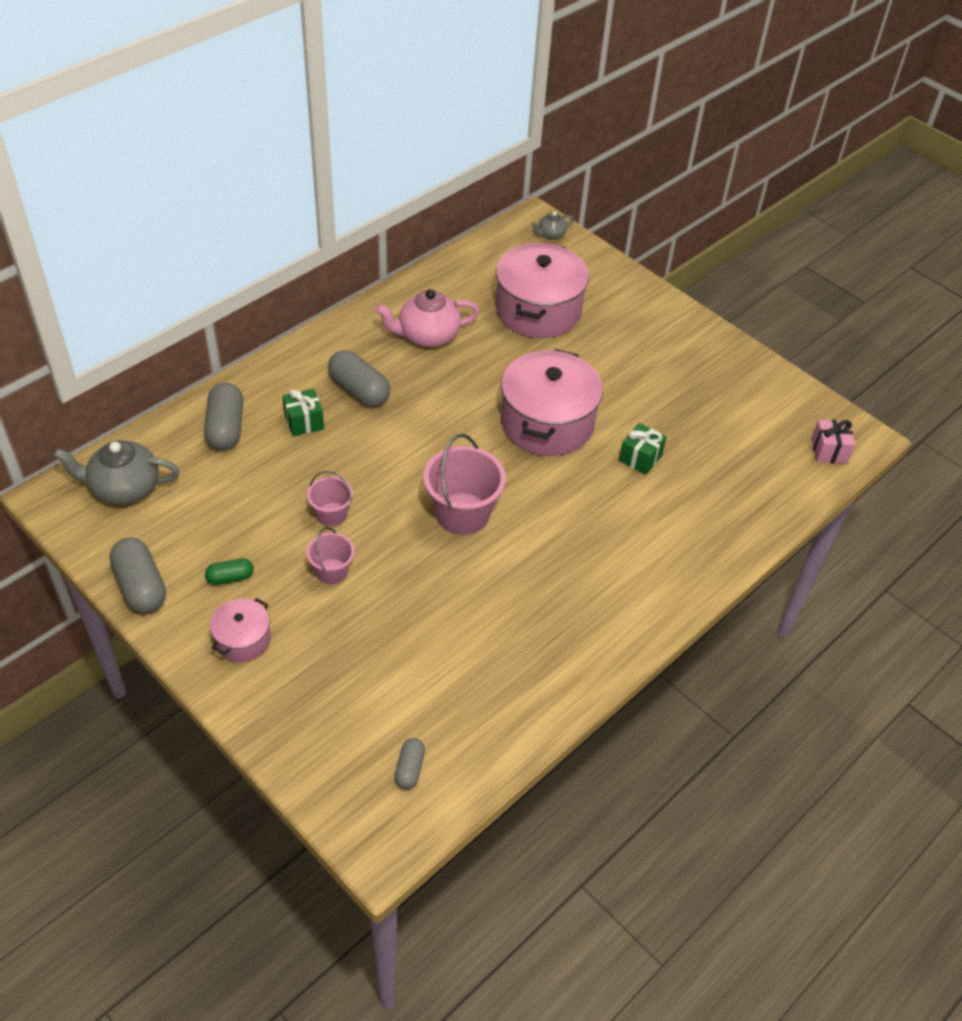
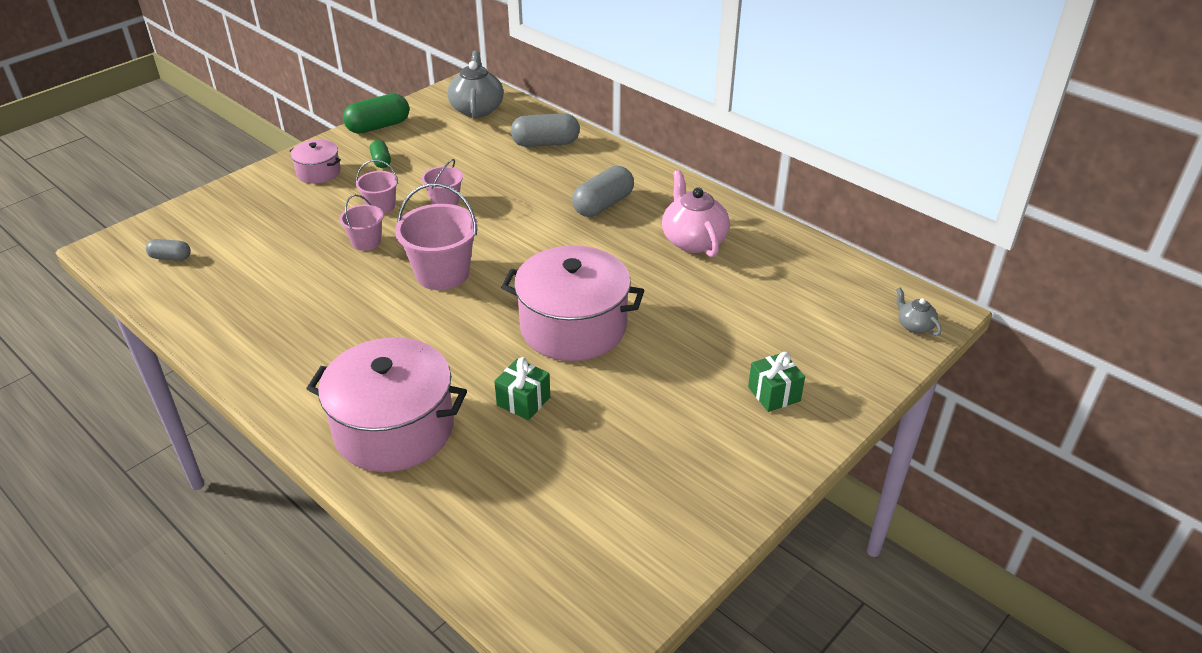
camera: 90 degrees right, 10 degrees down
grey capsule [109,538,166,613] -> green capsule [343,93,409,134]
green gift [282,389,324,437] -> green gift moved to [748,352,805,412]
pink pot [496,243,589,338] -> pink pot moved to [306,337,467,472]
pink gift [811,420,855,463] -> none
none -> pink bucket [339,194,384,251]

